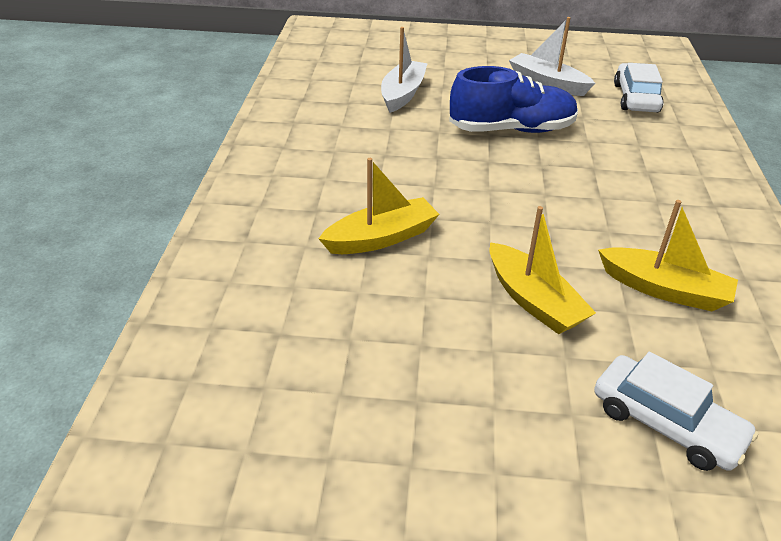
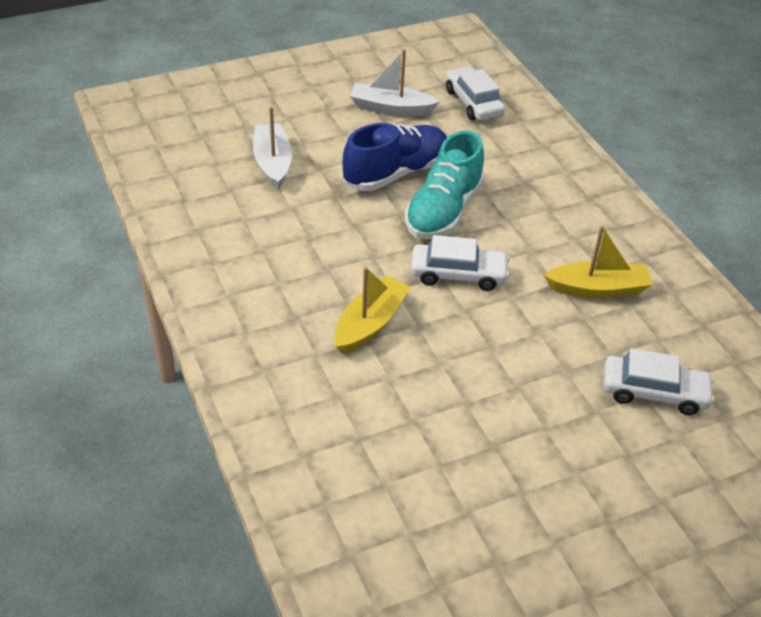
camera: 30 degrees left, 5 degrees up
yellow boat [490,206,596,334] -> none
none -> turquoise shoe [405,131,485,239]
none -> white car [411,235,510,291]

